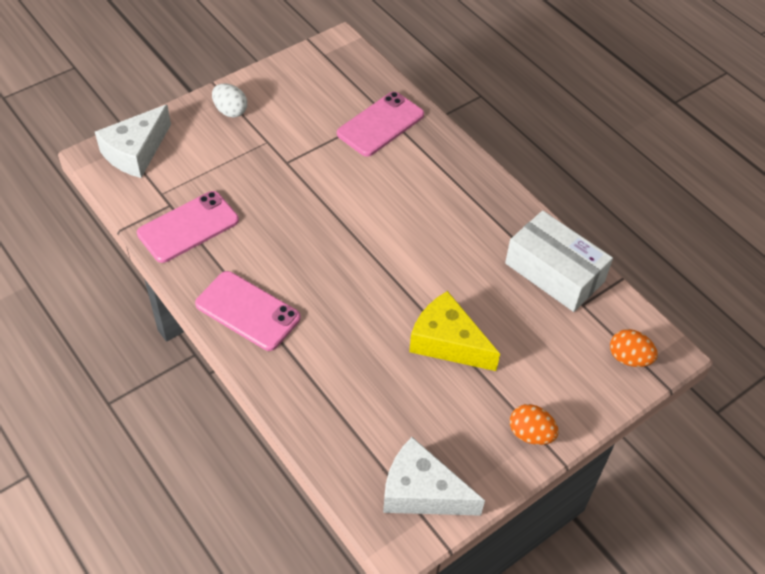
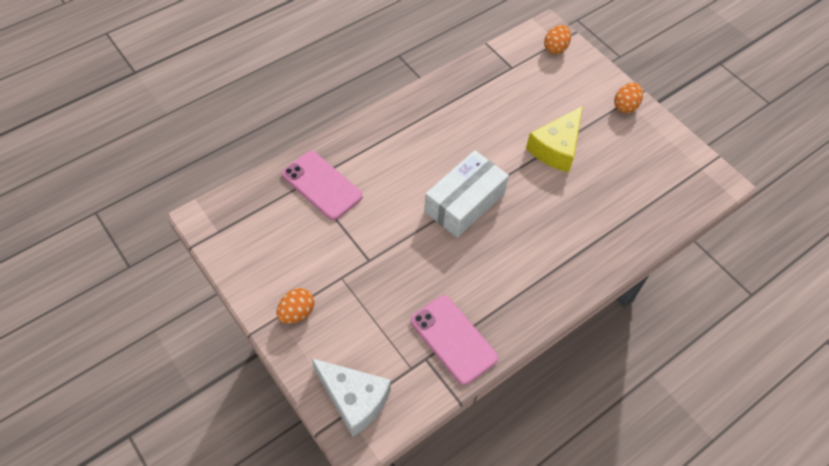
camera: 90 degrees left, 5 degrees up
pink phone [195,271,301,351] -> none
white egg [212,83,247,118] -> orange egg [276,288,314,324]
white cheese [383,437,485,516] -> none
white box [505,211,613,312] -> white box moved to [424,150,509,238]

